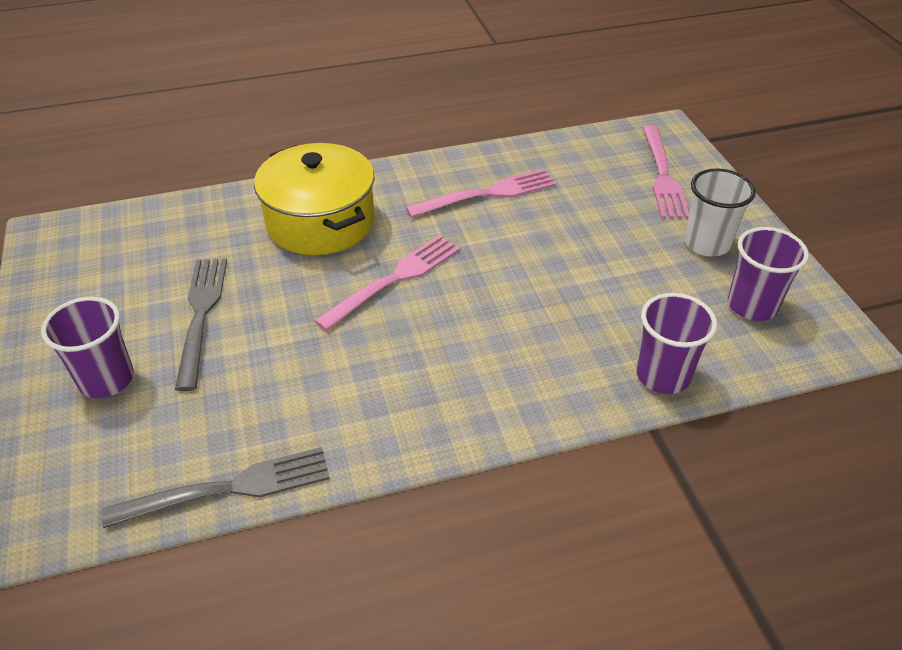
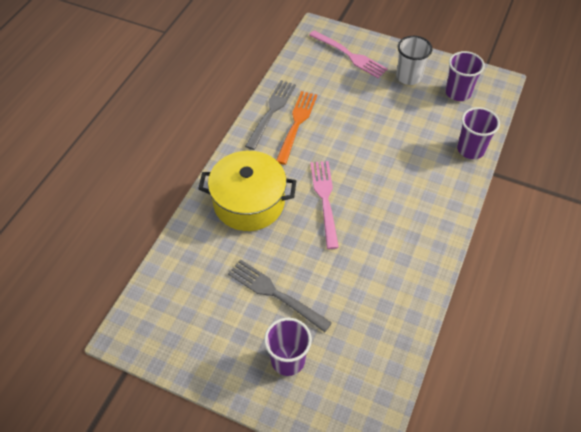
camera: 50 degrees left, 10 degrees up
grey fork [102,447,330,528] -> grey fork moved to [245,80,296,150]
pink fork [406,169,557,218] -> orange fork [276,91,317,165]

